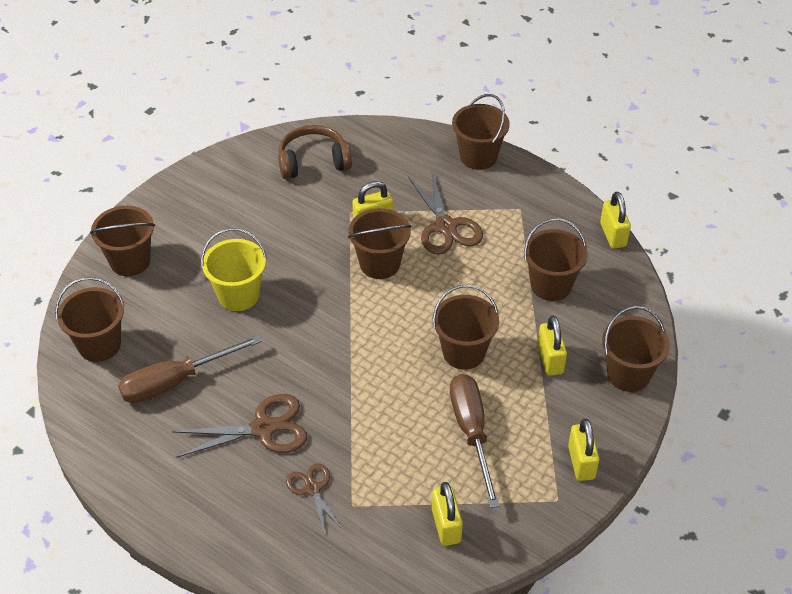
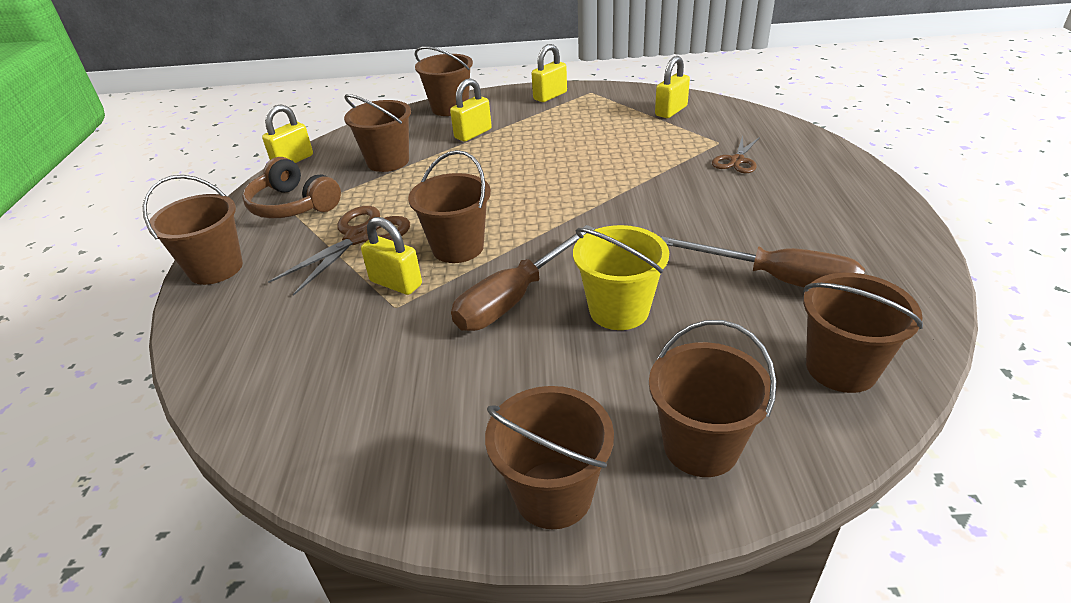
camera: 125 degrees left, 10 degrees down
brown scissors [172,394,307,458] -> none
brown headphones [278,125,352,179] -> brown headphones moved to [242,157,341,218]
brown bucket [433,284,499,370] -> brown bucket moved to [485,386,614,529]
brown screwdriver [450,374,500,508] -> brown screwdriver moved to [451,225,595,331]

